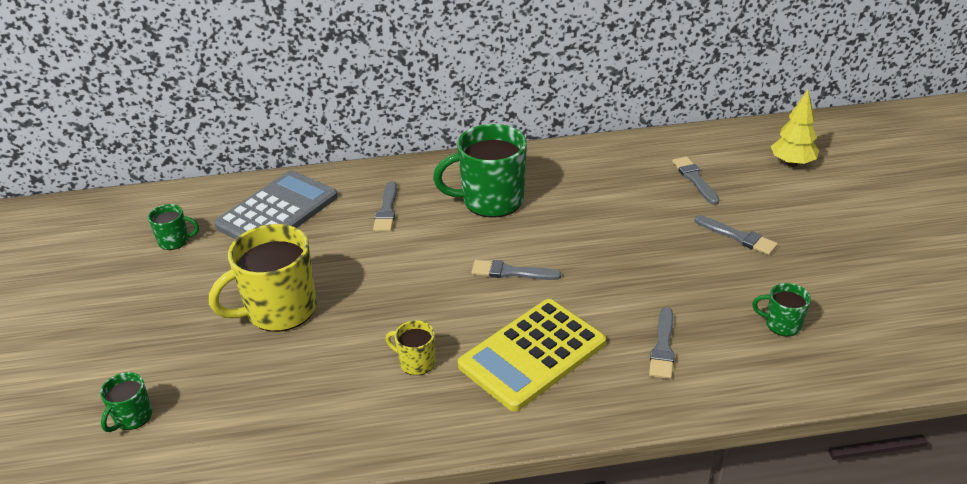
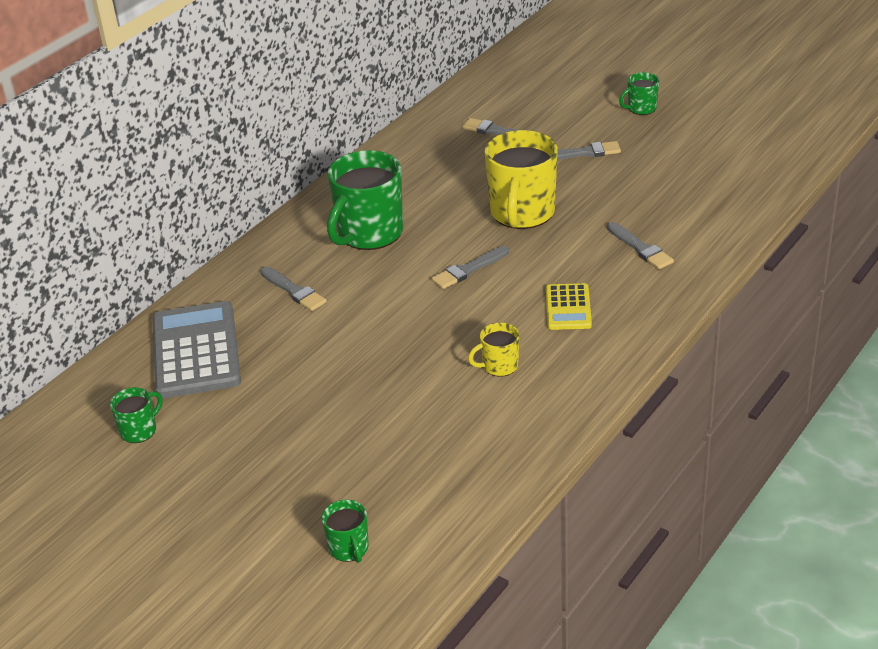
camera: 45 degrees left, 0 degrees up
yellow mug [209,224,317,332] -> yellow mug moved to [485,130,558,229]
yellow calculator [458,299,606,412] -> yellow calculator [546,283,592,330], size x0.53
green mug [752,283,811,337] -> green mug moved to [619,72,659,115]
yellow tree [771,90,819,167] -> none

